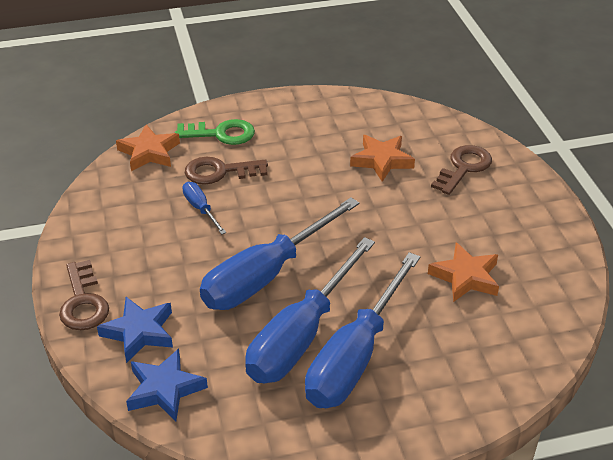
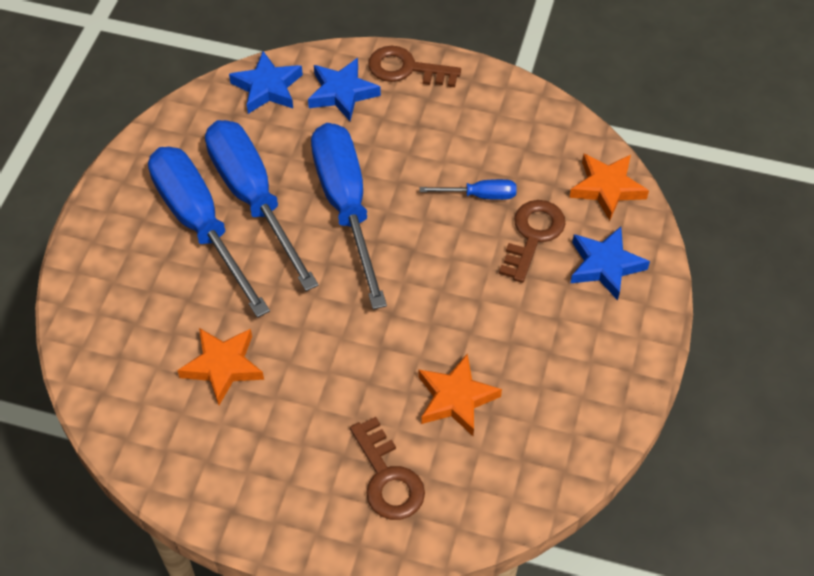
camera: 120 degrees right, 15 degrees up
green key [175,119,255,145] -> blue star [571,227,650,301]

